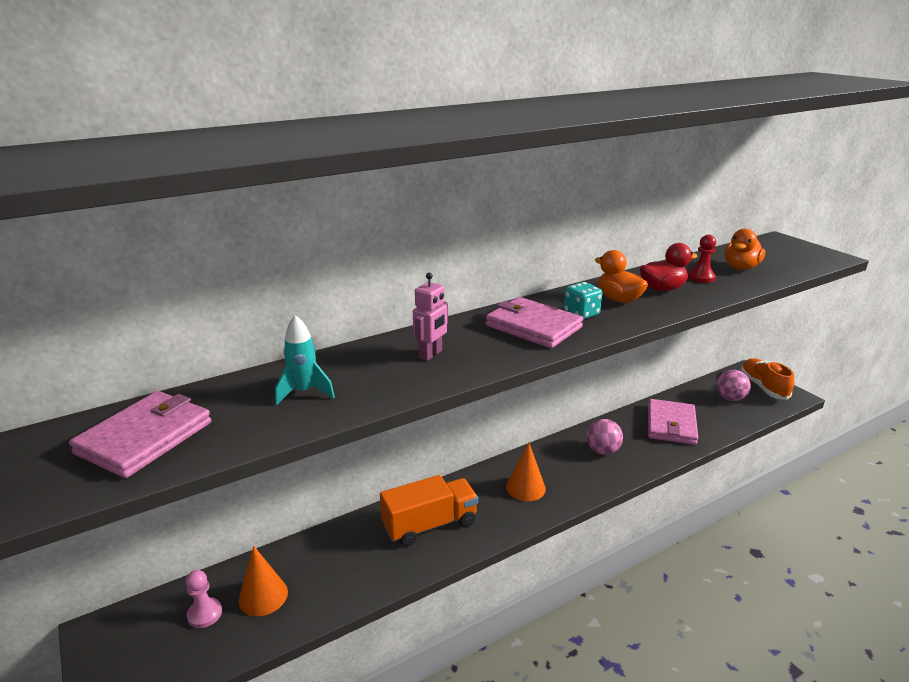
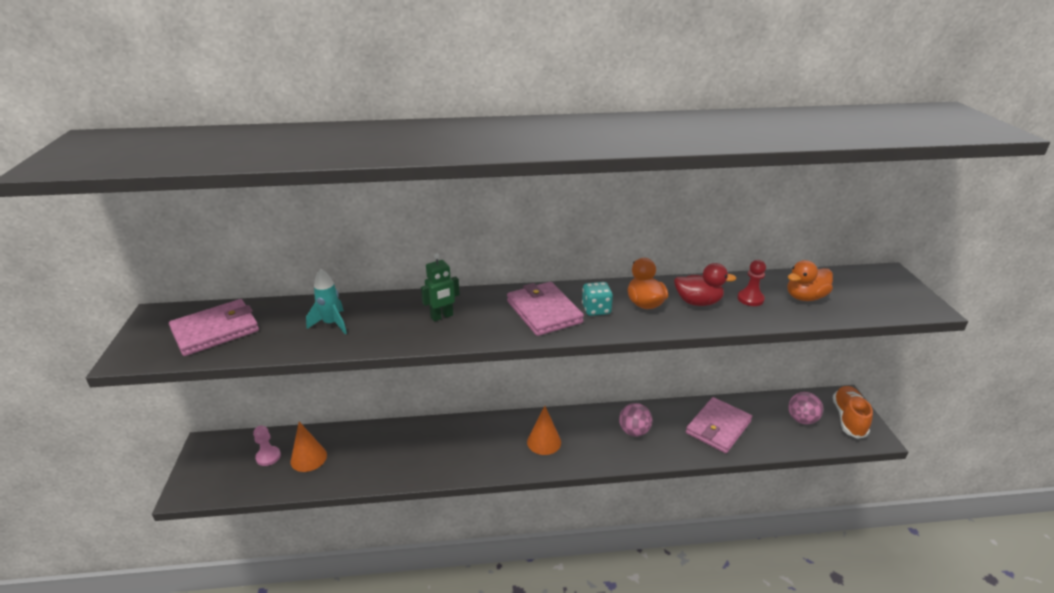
camera: 25 degrees right, 5 degrees up
orange truck [380,475,478,546] -> none
pink robot [413,273,448,361] -> green robot [421,254,460,321]

